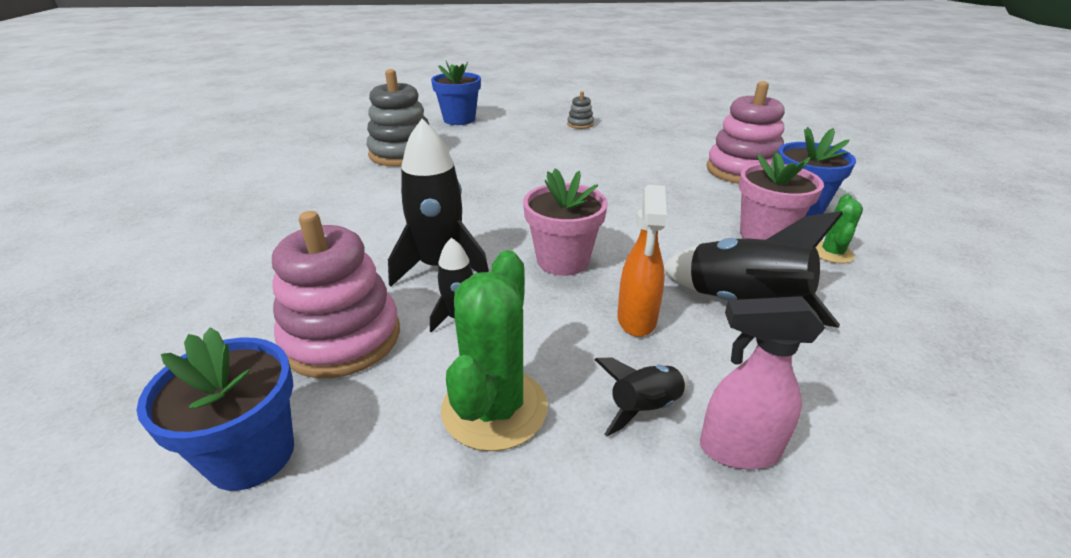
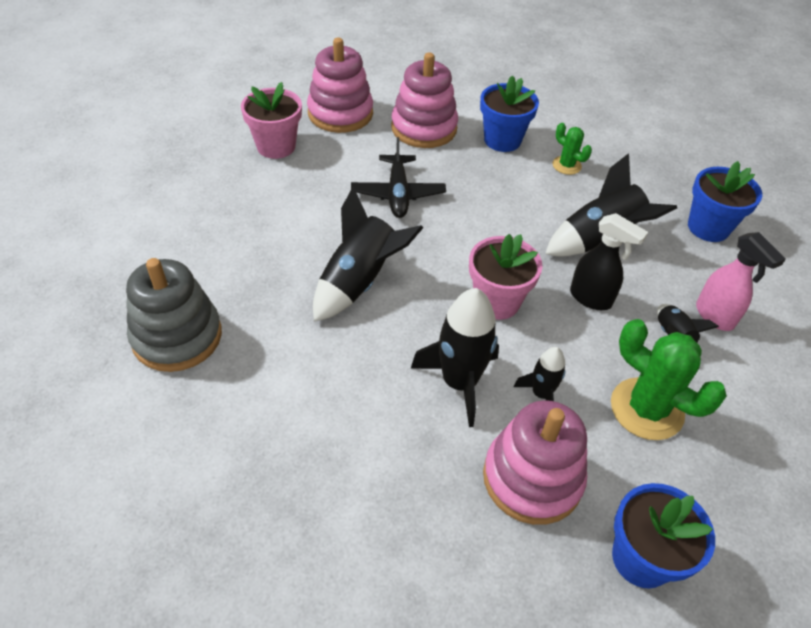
camera: 65 degrees left, 15 degrees up
blue flower pot [431,61,481,125] -> blue flower pot moved to [688,161,762,242]
grey stacking toy [567,91,594,129] -> none
orange spray bottle [617,185,667,337] -> black spray bottle [570,213,648,310]
pink spray bottle [700,296,825,469] -> pink spray bottle turned 60 degrees counterclockwise [696,232,786,331]
pink flower pot [739,151,824,240] -> pink flower pot moved to [241,82,302,159]
none -> pink stacking toy [307,38,373,133]
none -> black rocket [313,187,423,322]
none -> black plane [351,137,446,218]

